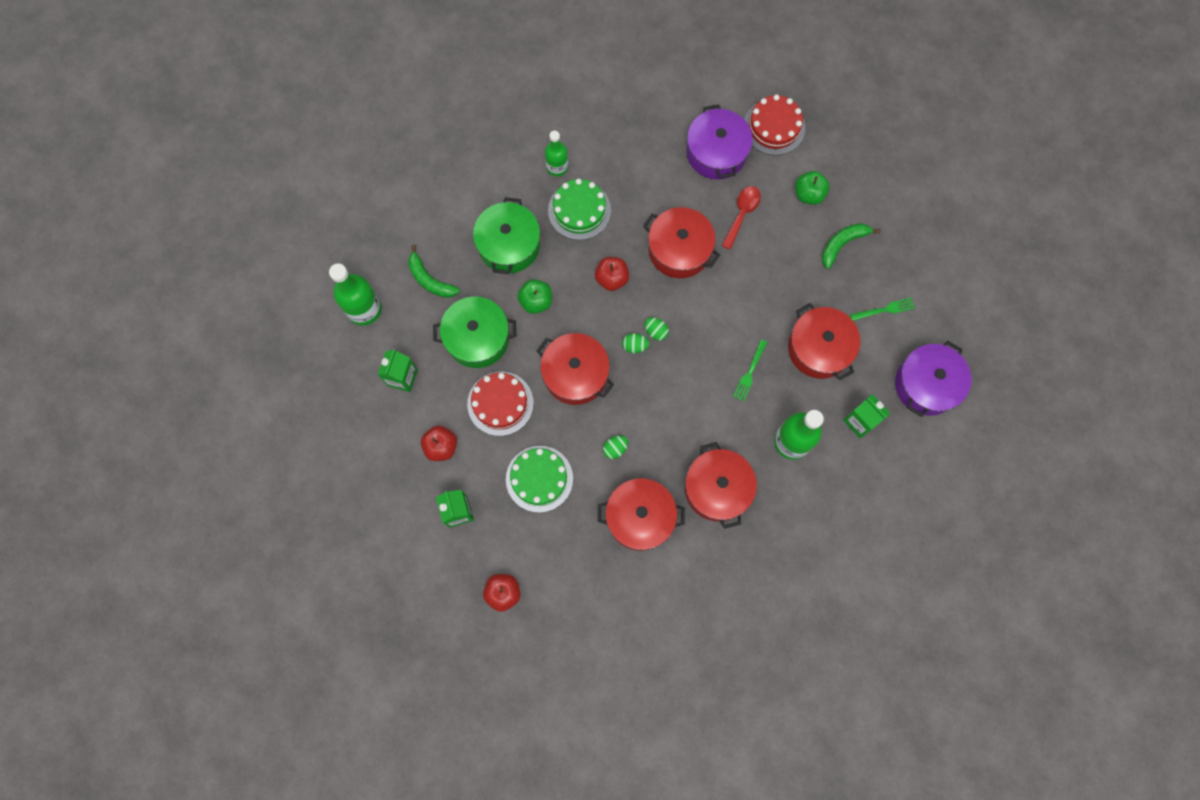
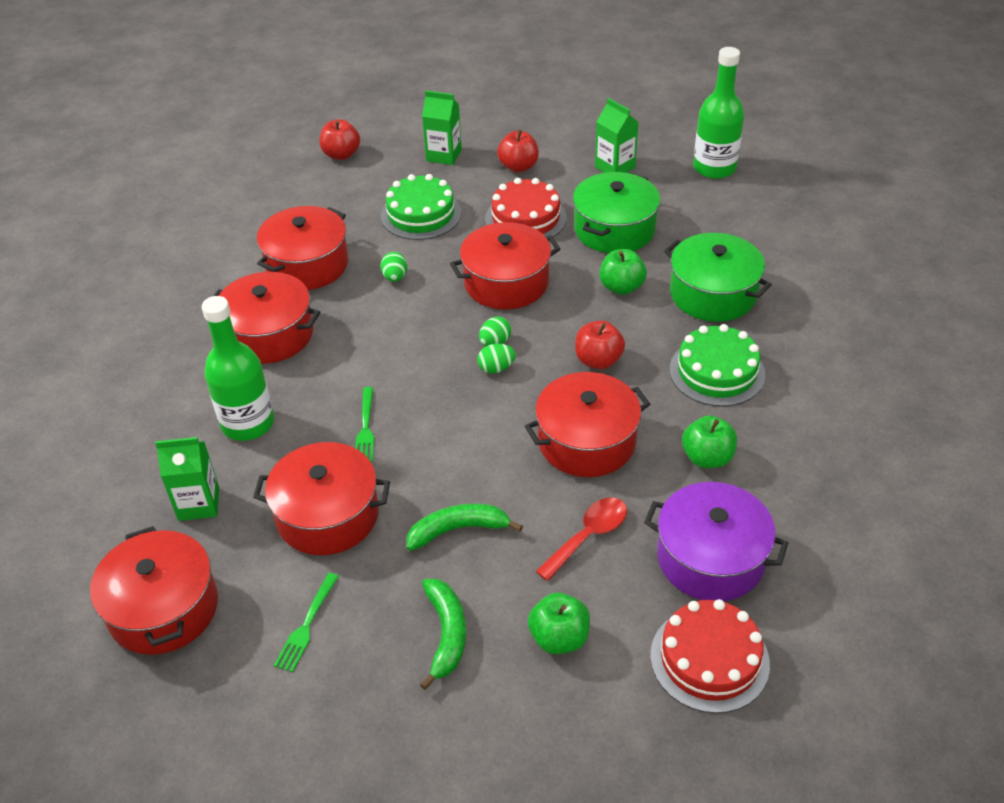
camera: 125 degrees right, 30 degrees down
green banana [408,245,460,298] -> green banana moved to [407,503,523,551]
green bottle [545,131,568,176] -> none
red spoon [722,186,761,250] -> red spoon turned 105 degrees counterclockwise [536,497,627,581]
green fork [733,340,767,402] -> green fork turned 150 degrees counterclockwise [355,387,374,462]
purple pot [895,341,971,417] -> red pot [90,526,218,655]
none -> green apple [682,416,737,468]

